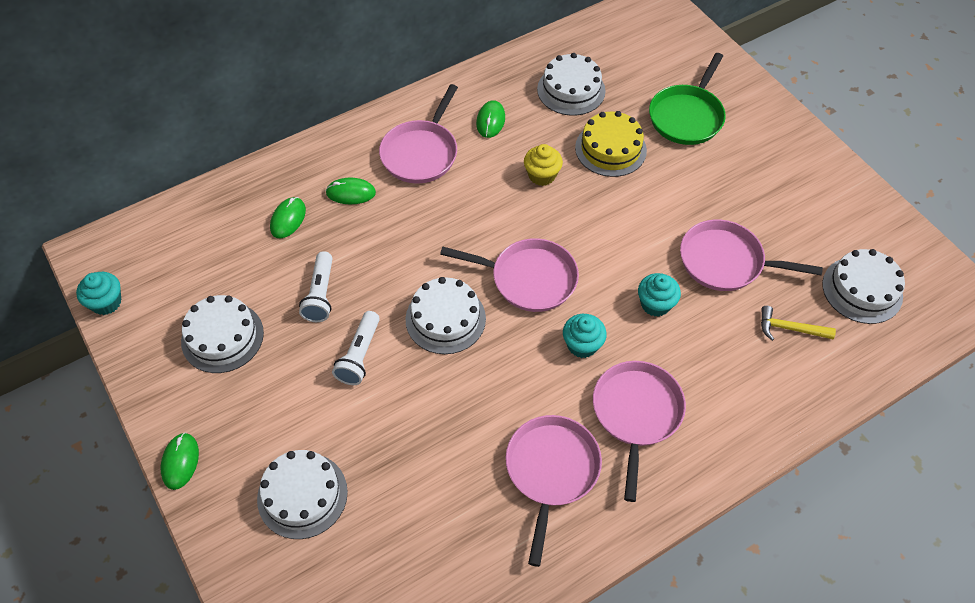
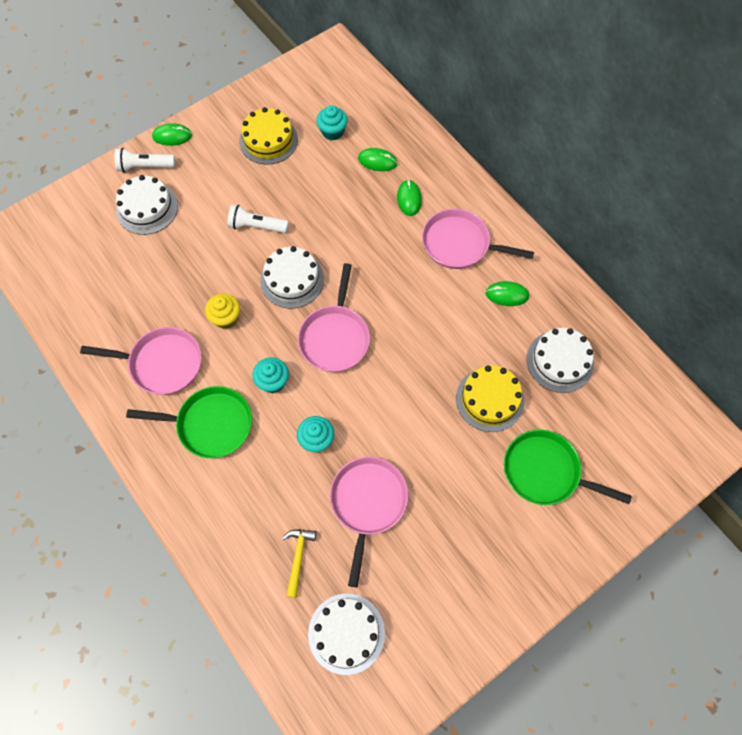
camera: 85 degrees right, 10 degrees up
turquoise cupcake [76,272,121,315] -> turquoise cupcake moved to [316,106,348,141]
white cake [181,295,264,373] -> yellow cake [239,107,298,165]
white flashlight [299,251,333,322] -> white flashlight moved to [114,148,175,173]
yellow cupcake [524,144,563,186] -> yellow cupcake moved to [205,293,240,329]
pink pan [593,361,686,502] -> green pan [126,386,252,458]

